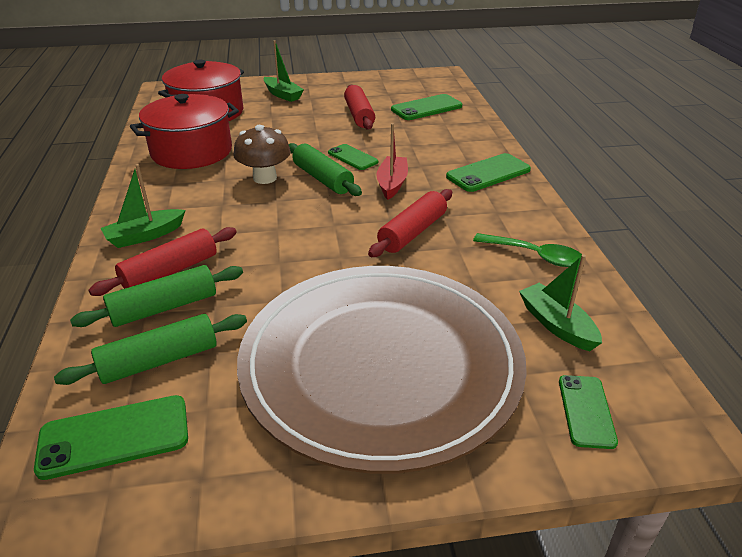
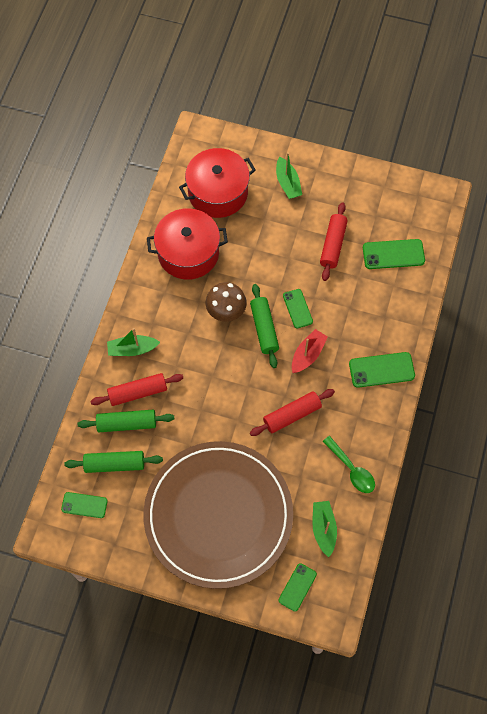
camera: 25 degrees right, 30 degrees up
green phone [34,395,188,480] -> green phone [61,492,108,518], size x0.66

